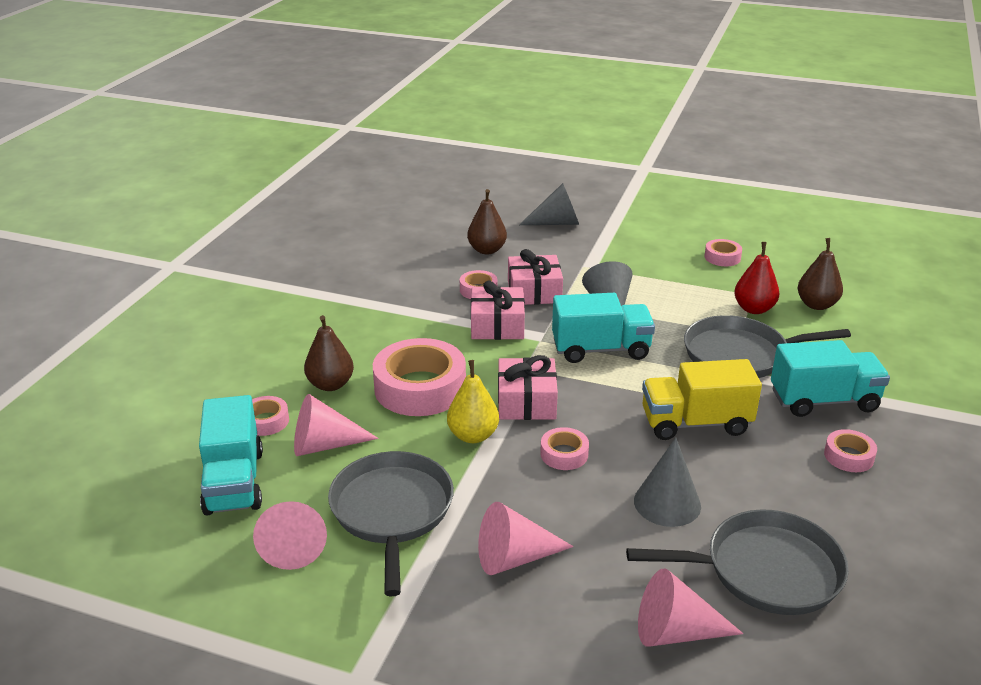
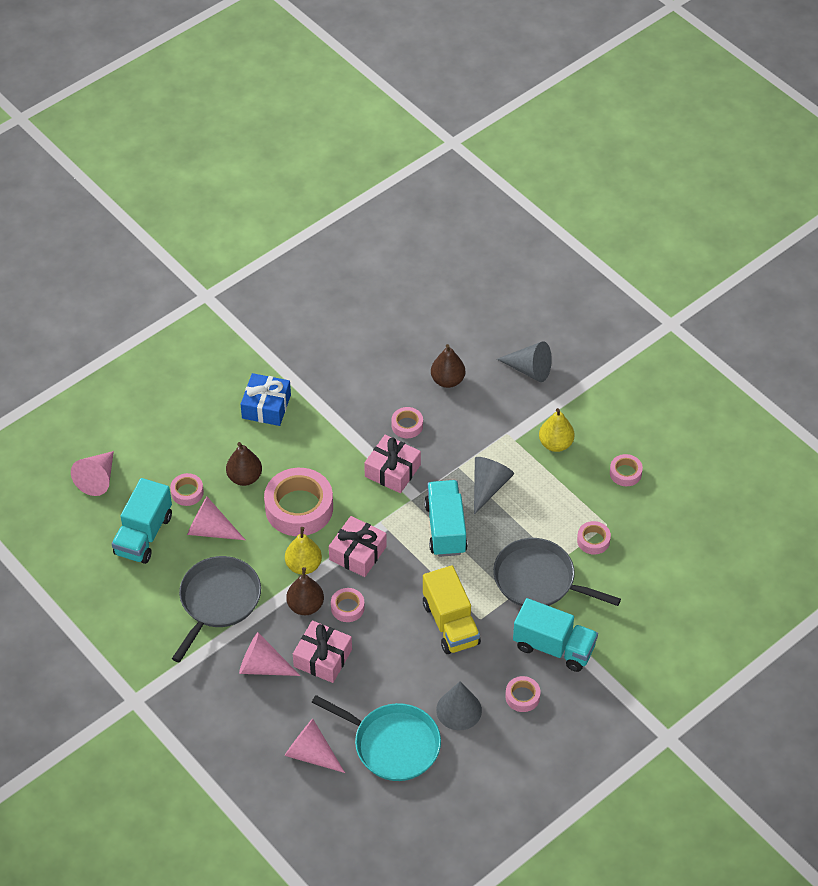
camera: 30 degrees right, 20 degrees up
pink cone [253,501,327,570] -> pink cone moved to [71,451,114,496]
pink gift [508,249,563,305] -> pink gift moved to [293,621,352,683]
turquoise truck [552,293,655,363] -> turquoise truck turned 120 degrees counterclockwise [424,480,468,557]
grey pan [626,509,849,615] -> turquoise pan [311,695,441,781]
grey cone [634,438,701,527] -> grey cone moved to [436,681,482,730]
yellow truck [642,359,762,440] -> yellow truck turned 135 degrees counterclockwise [423,565,481,654]
red pear [734,242,780,314] -> pink tape [577,521,611,555]
brown pear [798,238,843,310] -> brown pear moved to [286,567,324,615]
none -> blue gift [241,373,291,426]
none -> yellow pear [539,408,575,452]

